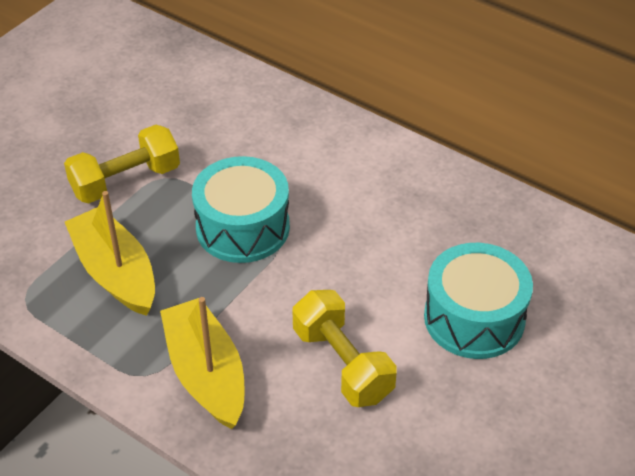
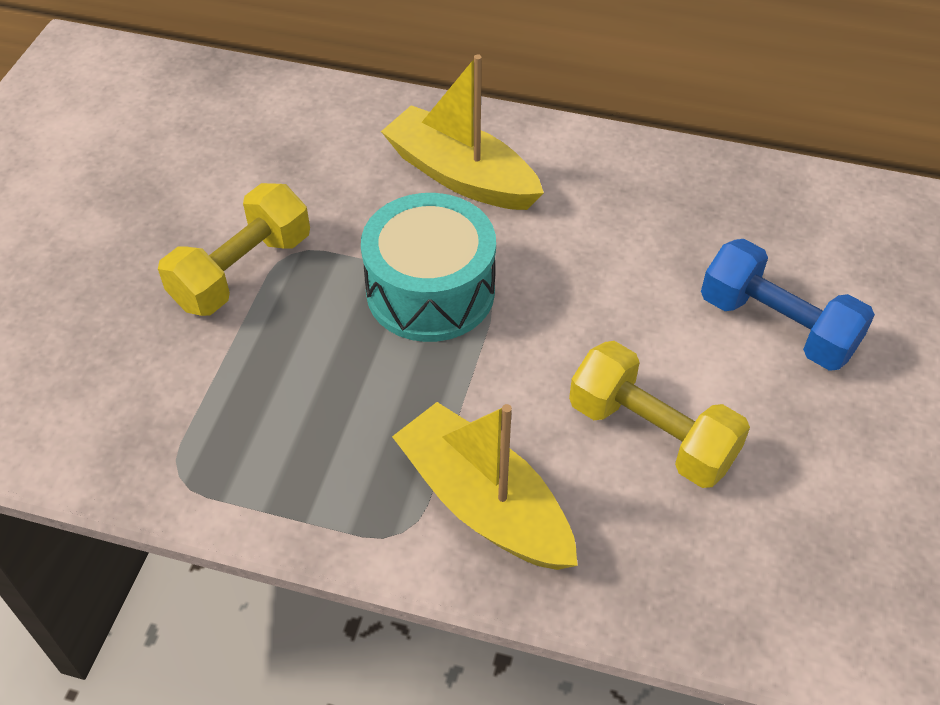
camera: 20 degrees left, 5 degrees up
yellow boat [65,191,155,316] -> yellow boat moved to [381,54,544,210]
turquoise drum [424,243,533,359] -> blue dumbbell [701,239,875,371]

